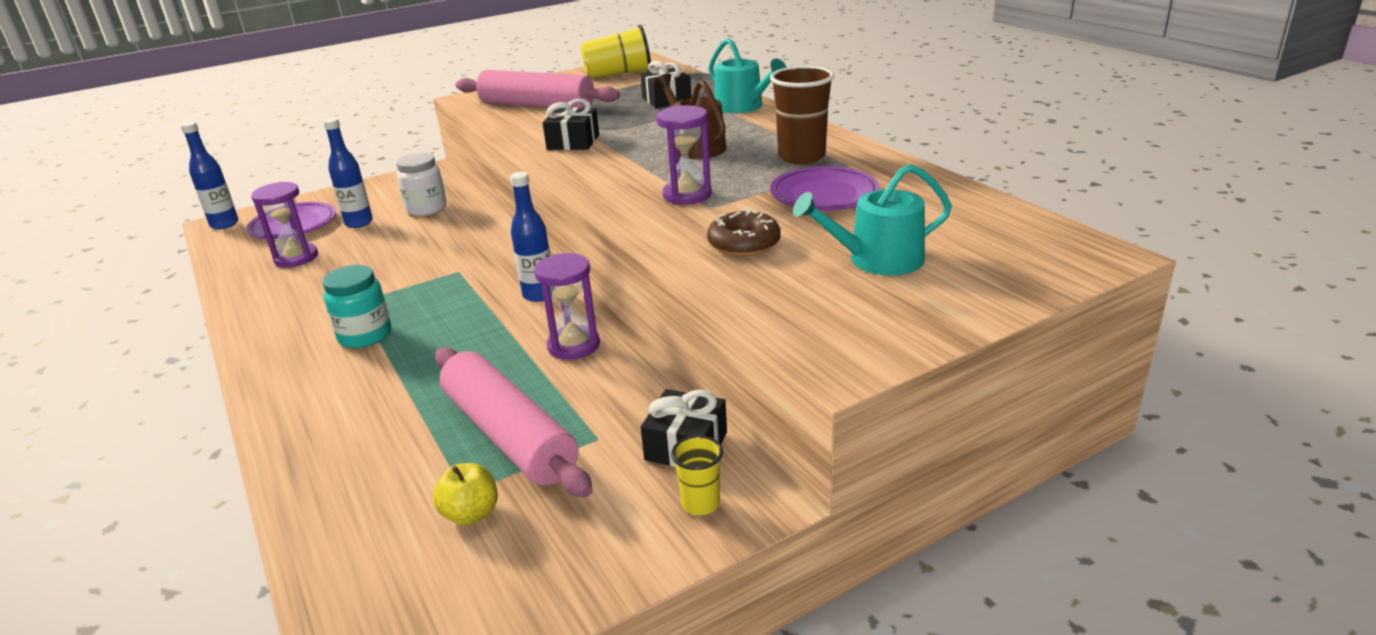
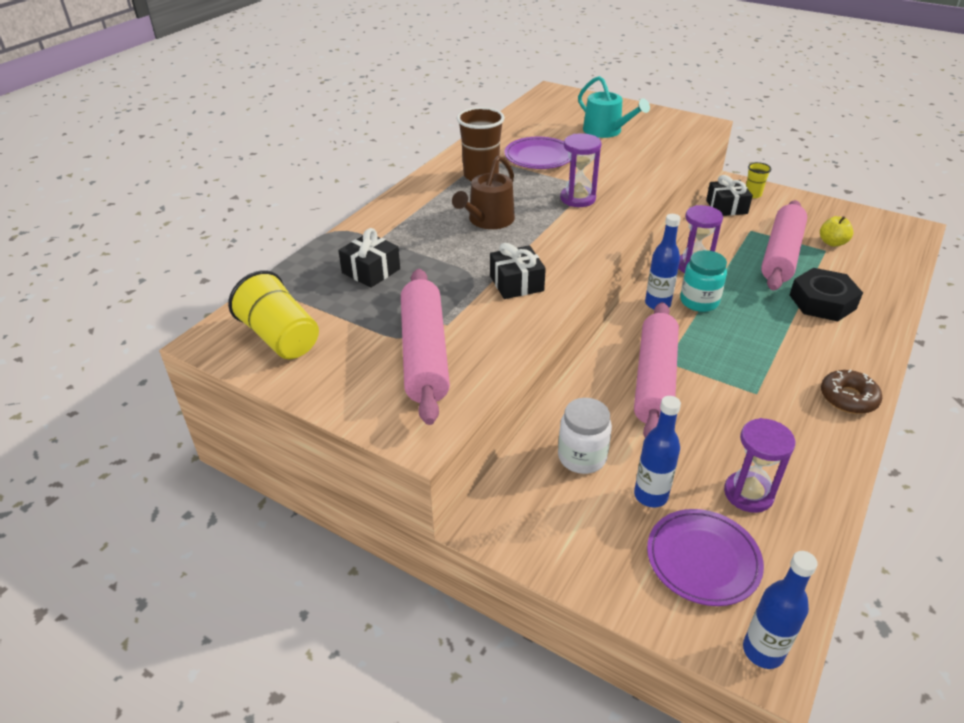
camera: 120 degrees left, 10 degrees up
turquoise jar [322,265,391,348] -> turquoise jar moved to [680,250,727,312]
brown donut [707,209,781,256] -> brown donut moved to [821,369,882,414]
turquoise watering can [709,38,786,113] -> none
none -> pink rolling pin [634,302,679,438]
none -> black nut [790,268,863,321]

